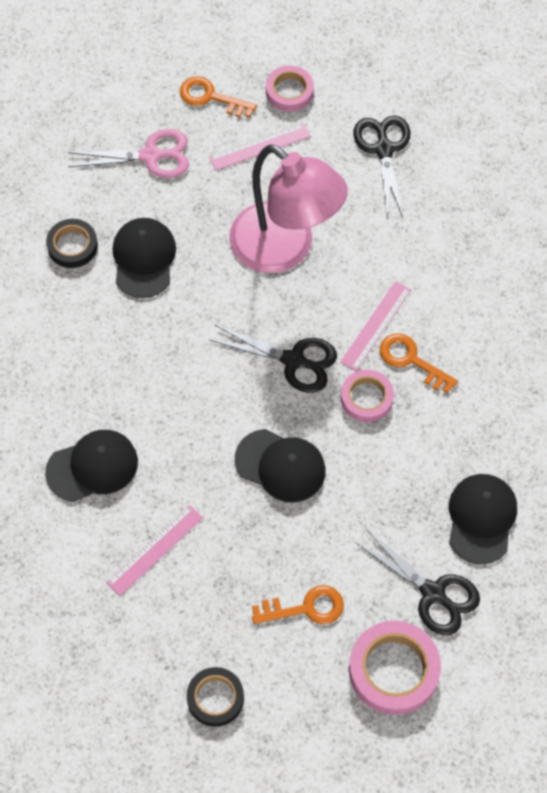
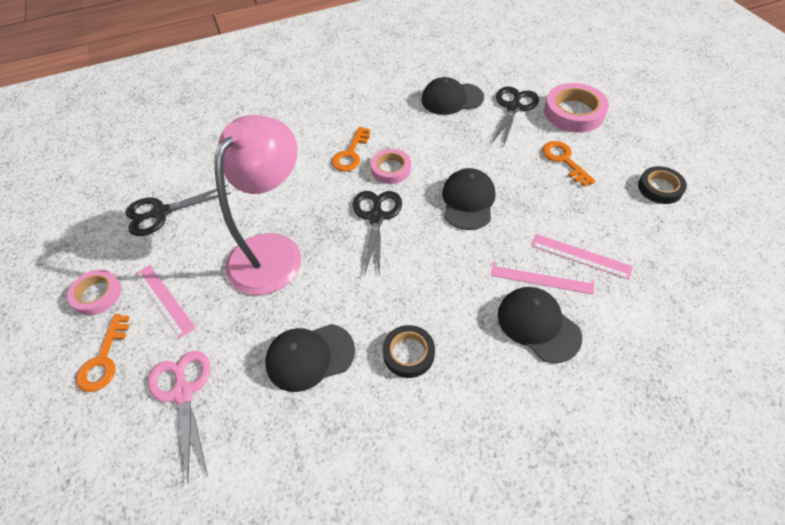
camera: 105 degrees left, 10 degrees down
black tape [46,219,98,268] -> black tape moved to [383,325,435,378]
pink ruler [340,281,411,371] -> pink ruler moved to [491,262,594,295]

